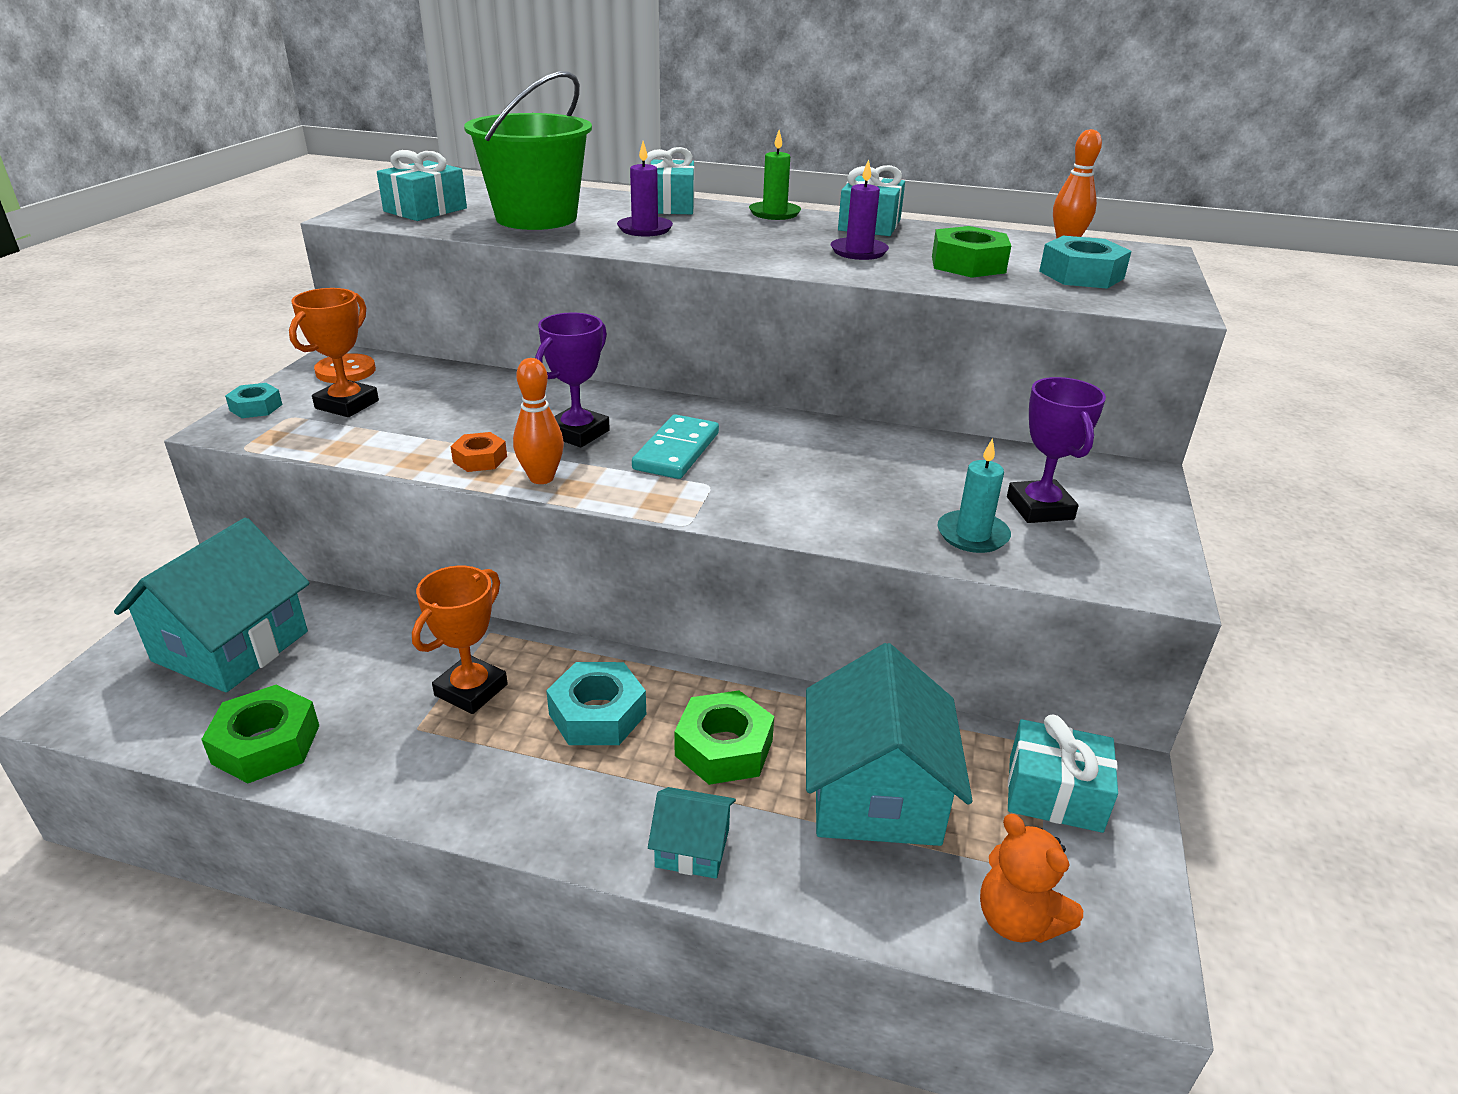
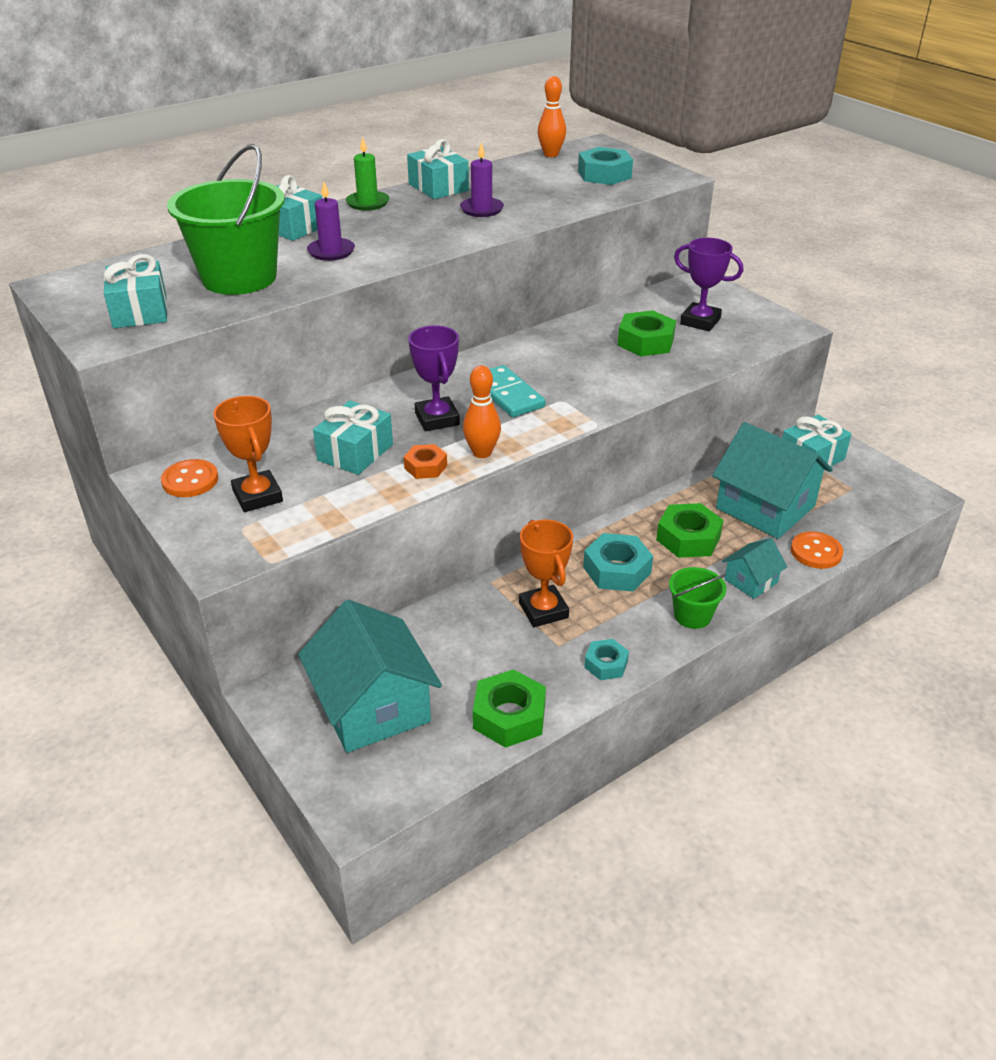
camera: 50 degrees left, 5 degrees up
turquoise nut [225,383,282,418] -> turquoise nut moved to [584,639,629,680]
green nut [932,226,1011,278] -> green nut moved to [618,310,676,356]
turquoise candle [938,438,1011,553] -> none
orange teddy bear [980,814,1083,943] -> none
none -> turquoise gift [313,401,393,475]
none -> green bucket [669,567,726,629]
none -> orange button [791,531,843,569]

